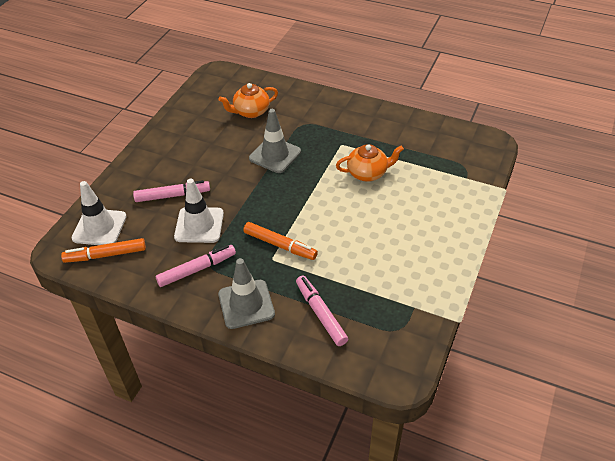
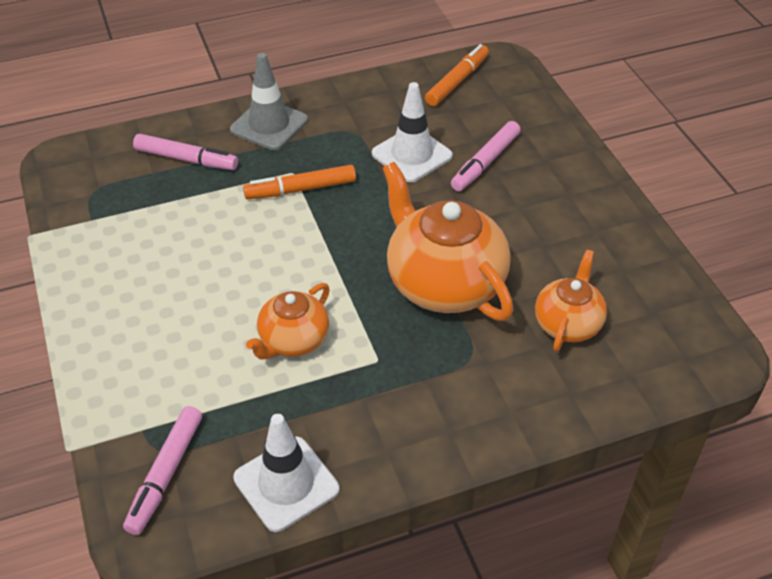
camera: 135 degrees right, 0 degrees up
white traffic cone [72,181,127,245] -> white traffic cone moved to [233,414,339,532]
pink marker [156,245,236,287] -> pink marker moved to [123,406,202,535]
grey traffic cone [249,109,301,173] -> orange teapot [383,162,513,321]

